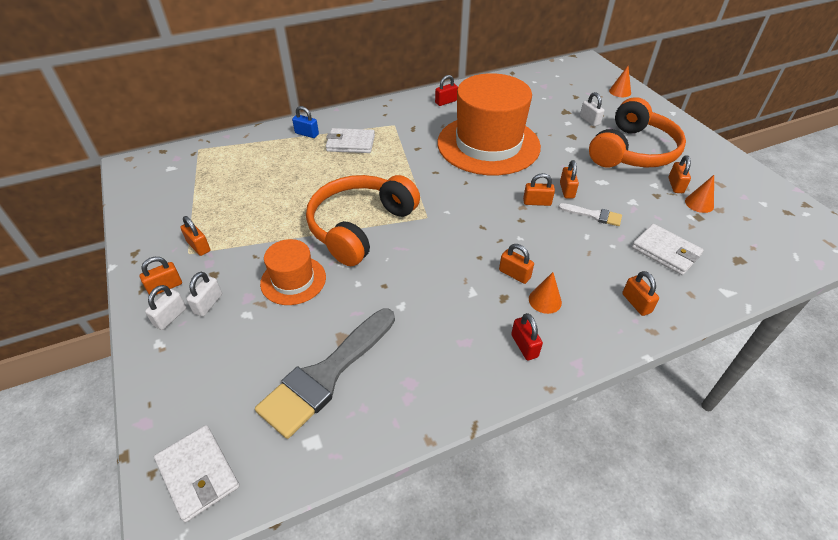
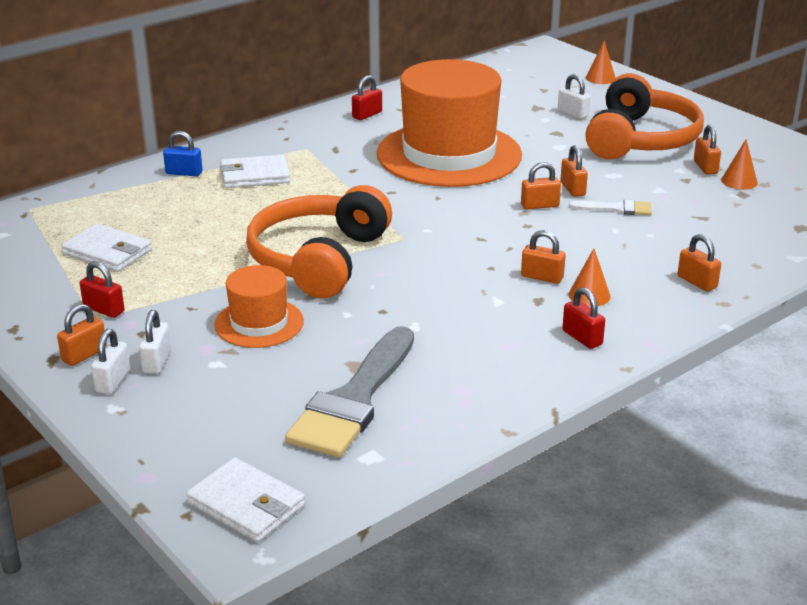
camera: 15 degrees left, 15 degrees down
orange padlock [180,216,210,256] -> red padlock [79,261,125,318]
white wallet [632,224,704,275] -> white wallet moved to [62,224,152,272]

